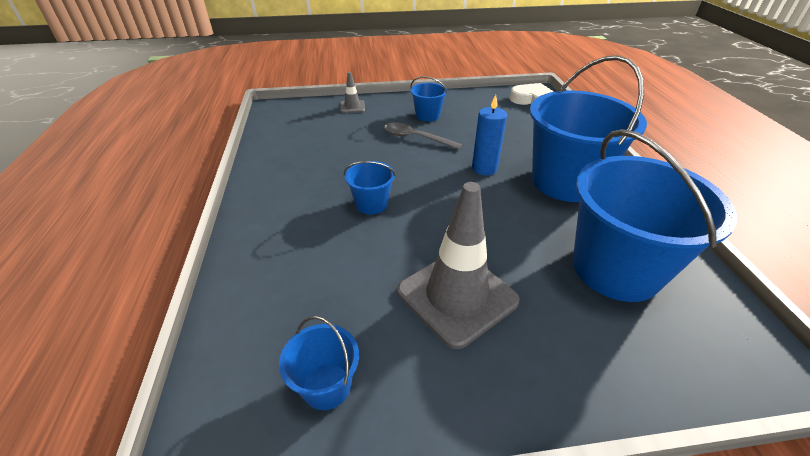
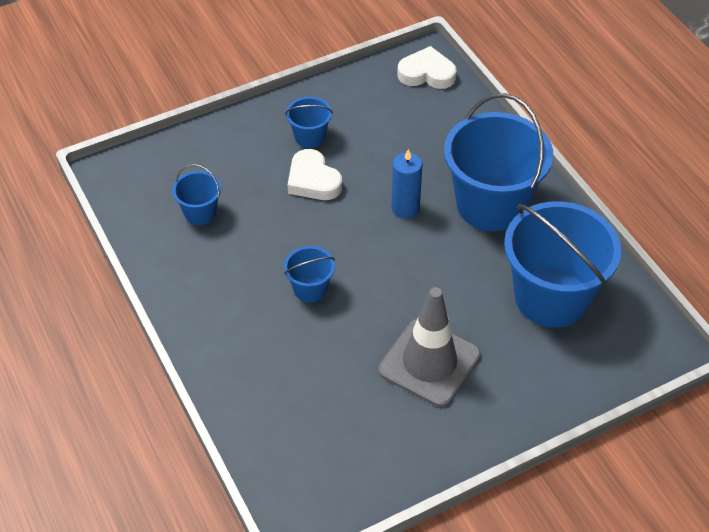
camera: 20 degrees left, 10 degrees up
blue bucket [279,316,359,410] -> blue bucket moved to [172,164,221,225]
grey traffic cone [340,72,365,113] -> none
grey spoon [384,122,462,150] -> white heart [288,149,342,200]

